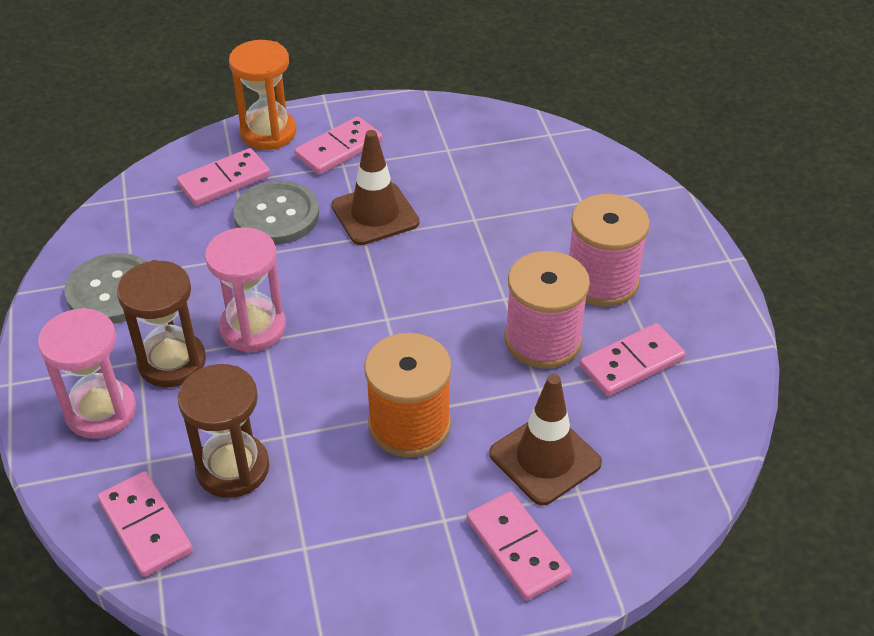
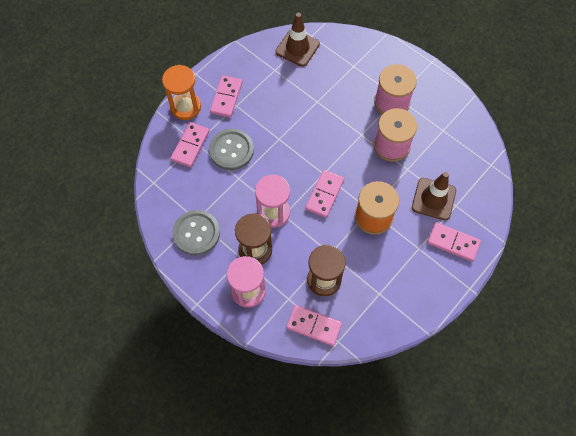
camera: 35 degrees left, 20 degrees up
brown traffic cone [331,130,420,245] -> brown traffic cone moved to [276,13,320,67]
pink domino [580,323,686,396] -> pink domino moved to [305,170,344,218]

